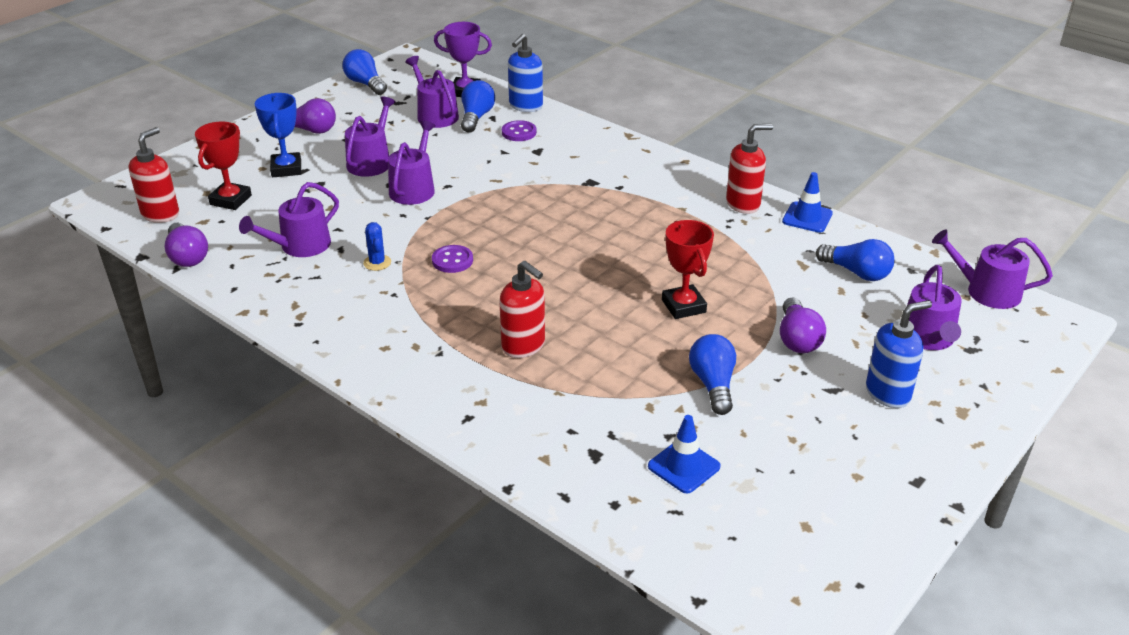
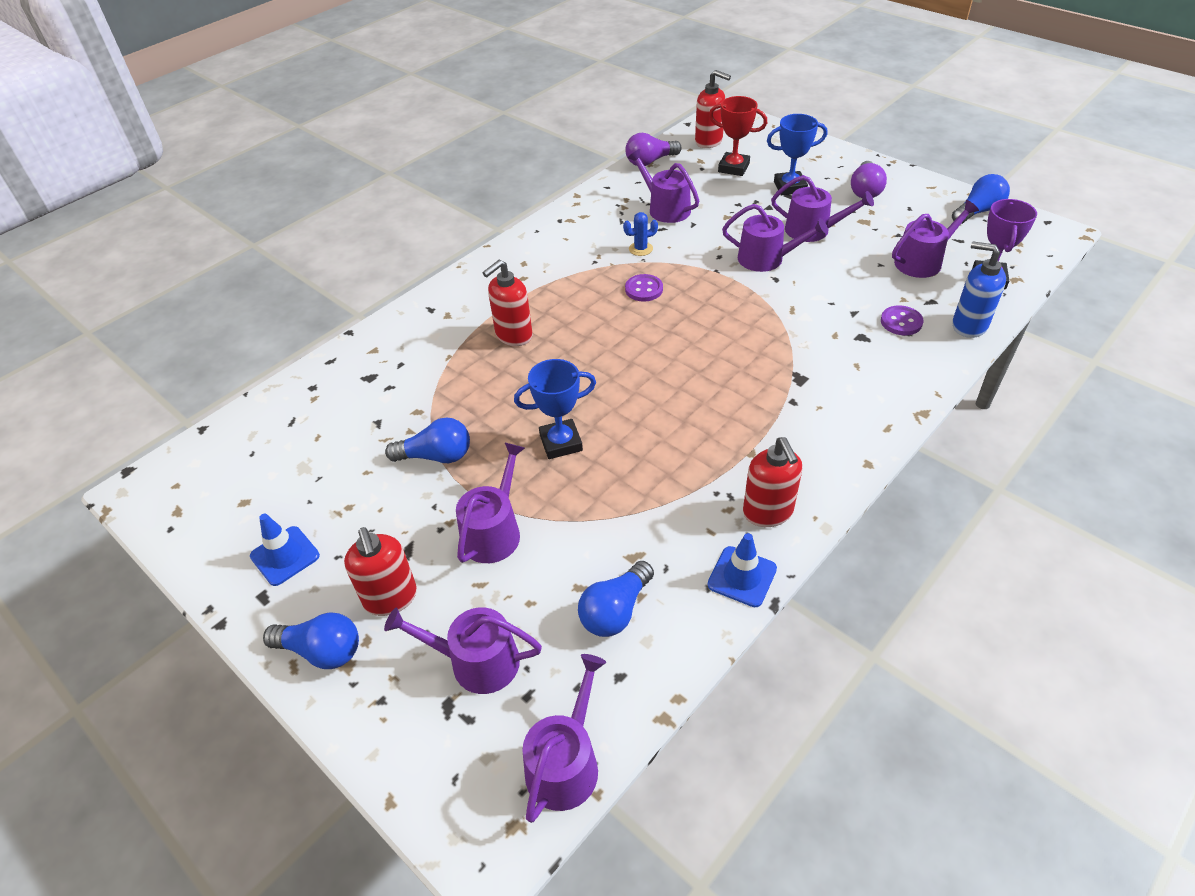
camera: 95 degrees right, 10 degrees up
blue light bulb [461,80,495,133] -> blue light bulb moved to [263,613,359,669]
blue traffic cone [648,415,721,493] -> blue traffic cone moved to [250,514,320,586]
red trophy [662,220,714,319] -> blue trophy [514,359,596,459]
purple light bulb [780,297,826,353] -> purple watering can [456,443,525,563]
blue soap dispenser [866,300,932,408] -> red soap dispenser [344,527,417,616]

